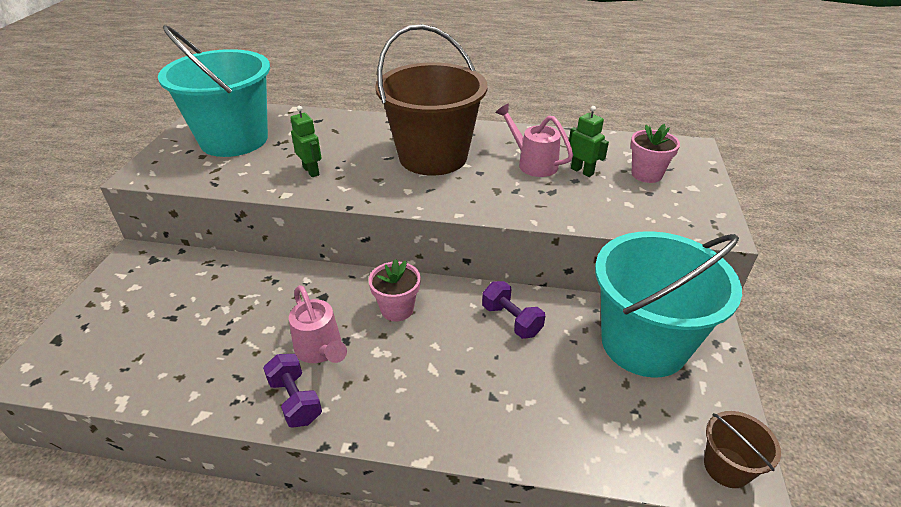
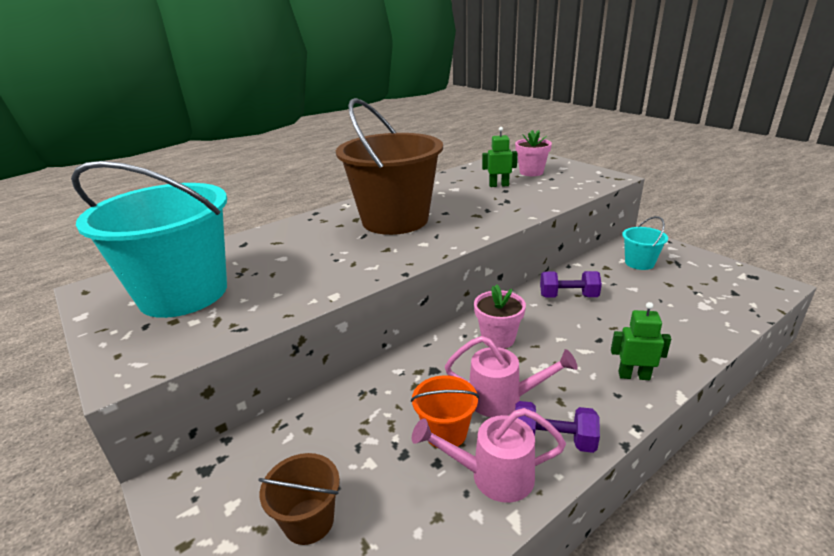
camera: 45 degrees left, 10 degrees down
green robot [290,106,322,177] -> green robot moved to [611,302,671,380]
pink watering can [495,103,573,177] -> pink watering can moved to [412,408,566,503]
turquoise bucket [595,231,742,378] -> turquoise bucket [622,216,668,270], size x0.43
brown bucket [704,411,781,488] -> brown bucket moved to [258,453,340,545]
none -> orange bucket [411,375,479,448]

